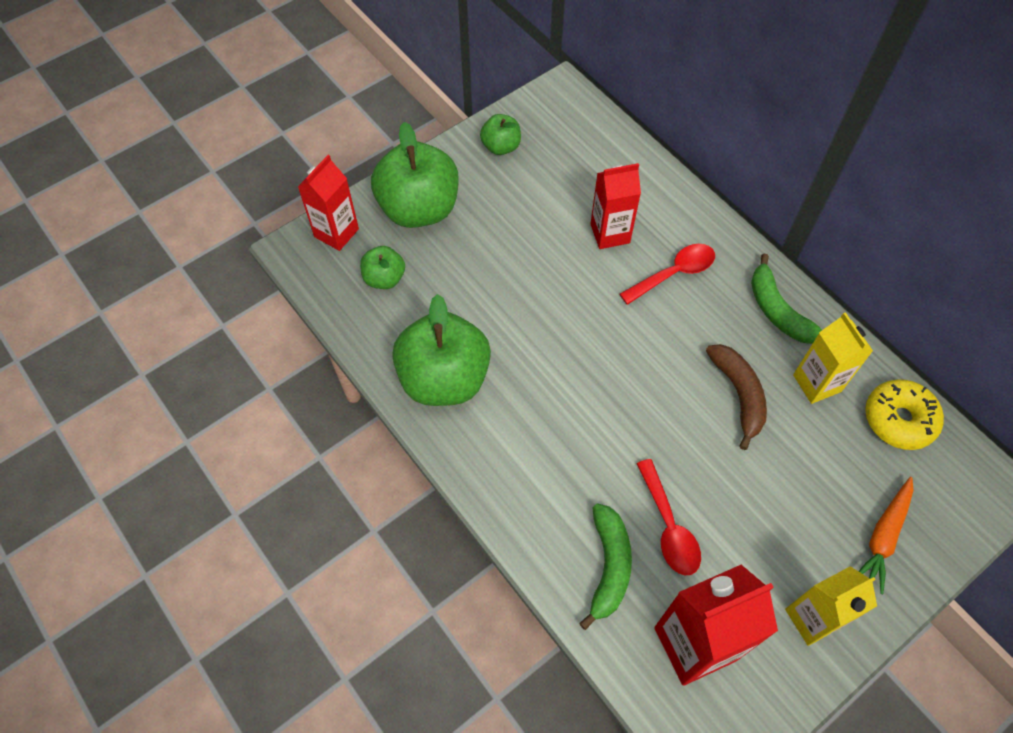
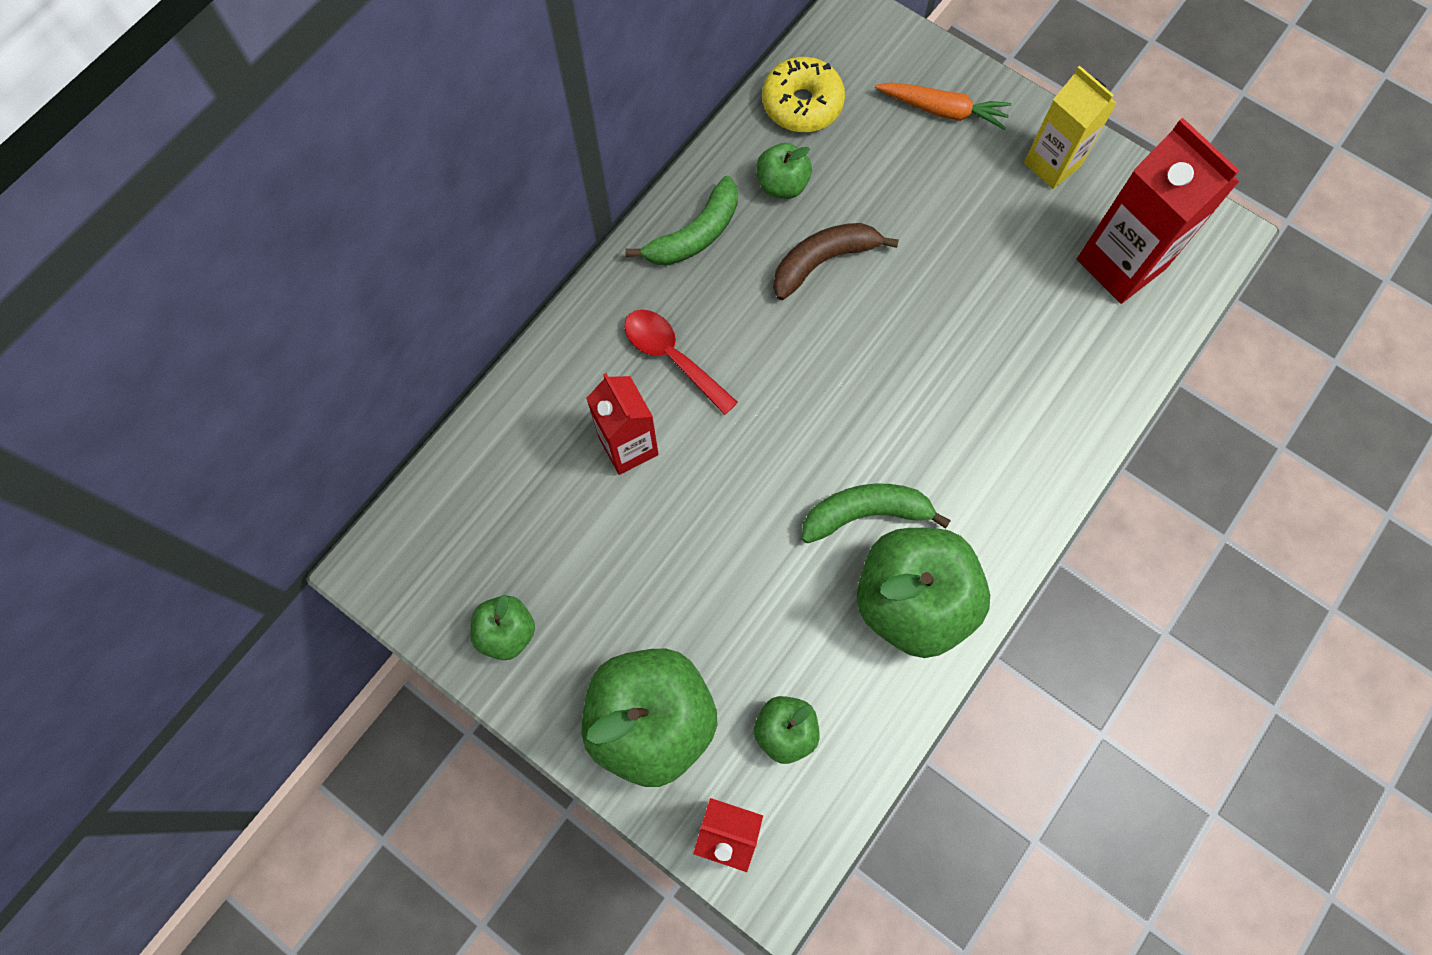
camera: 105 degrees left, 10 degrees up
green banana [579,503,632,630] -> green banana moved to [802,484,951,543]
red spoon [636,459,701,575] -> none
yellow carton [793,312,873,404] -> green apple [756,143,812,199]

